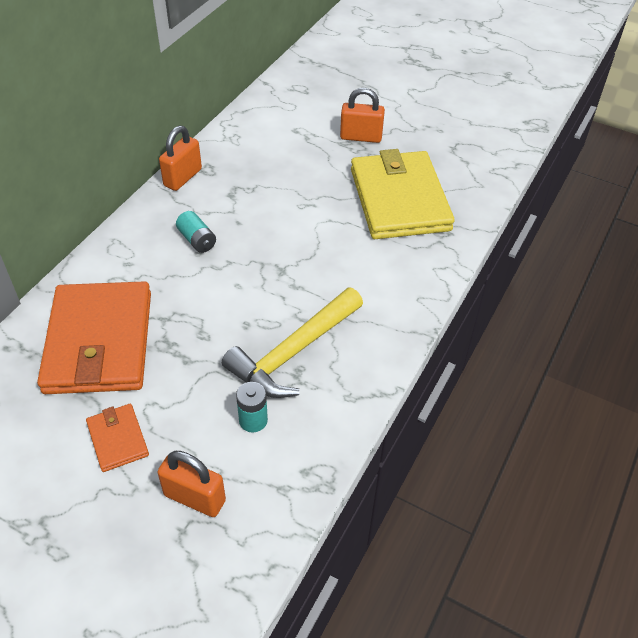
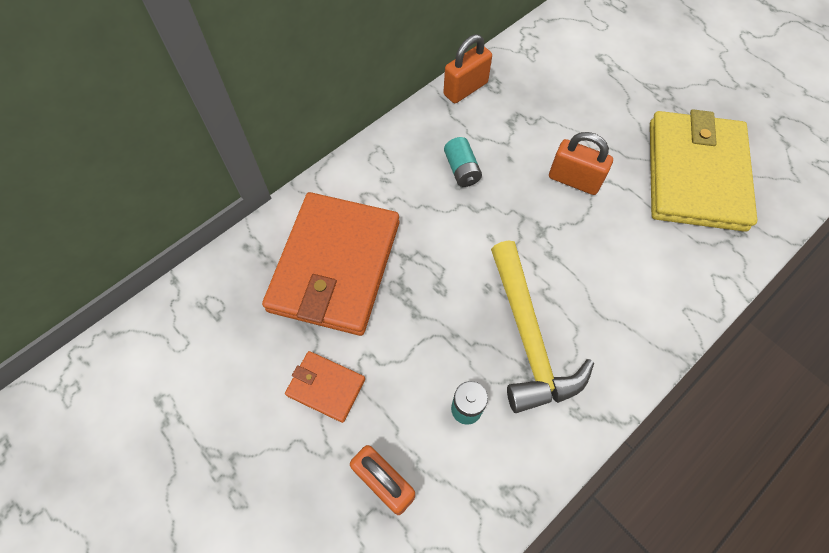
camera: 20 degrees right, 15 degrees up
orange wallet [86,404,149,472] -> orange wallet turned 60 degrees counterclockwise [285,351,365,423]
yellow hammer [222,288,363,398] -> yellow hammer turned 75 degrees counterclockwise [491,241,594,413]
orange padlock [340,88,385,143] -> orange padlock moved to [549,132,613,195]

